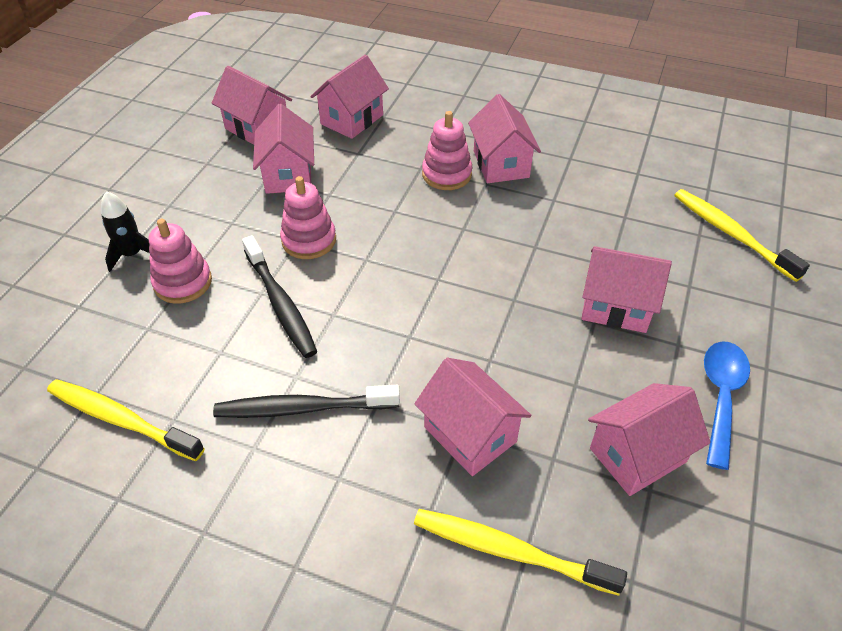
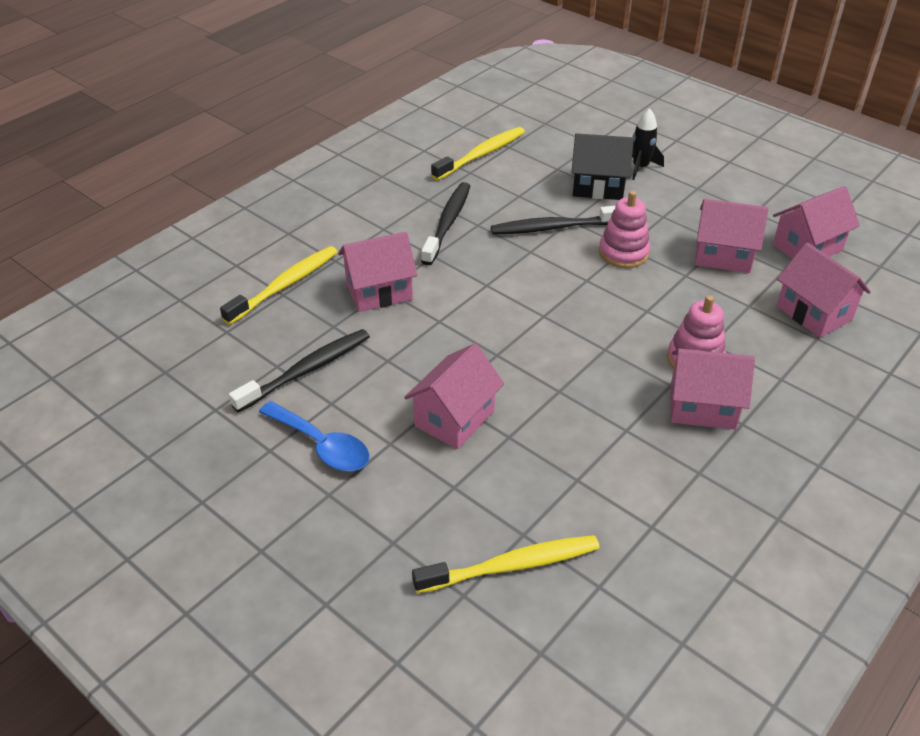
camera: 110 degrees right, 5 degrees down
pink stacking toy [149,219,212,304] -> black house [571,133,634,200]
pink house [588,383,711,496] -> black toothbrush [229,329,370,413]

